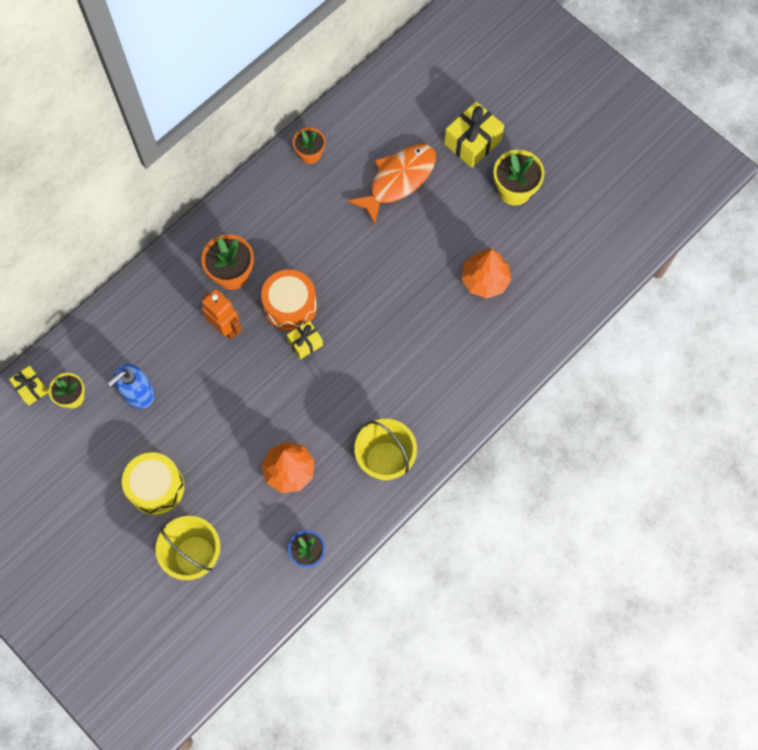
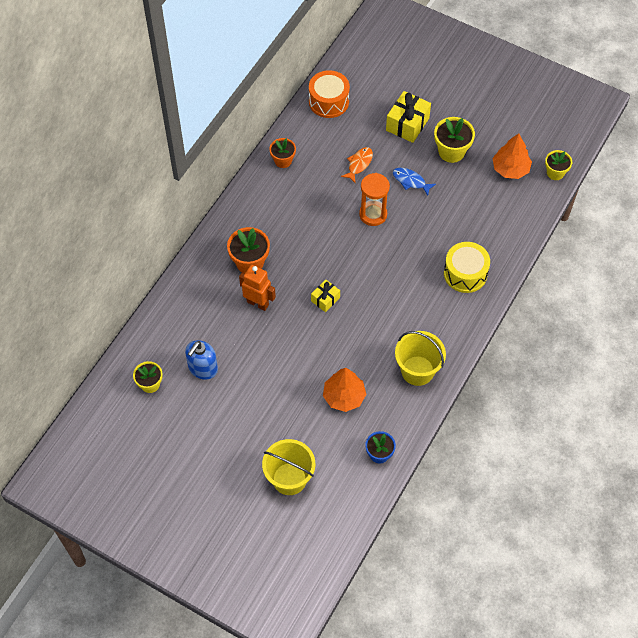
camera: 15 degrees left, 10 degrees down
yellow gift [9,366,49,406] -> none
yellow drum [122,452,184,515] -> yellow drum moved to [444,242,490,293]
orange drum [261,270,317,331] -> orange drum moved to [309,70,350,118]
orange fish [347,144,436,225] -> orange fish [341,147,373,184], size x0.54
orange tree [461,249,511,298] -> orange tree moved to [492,133,532,179]
none -> orange hourglass [359,173,390,226]
none -> blue fish [393,168,436,196]
none -> yellow flower pot [545,150,572,180]

